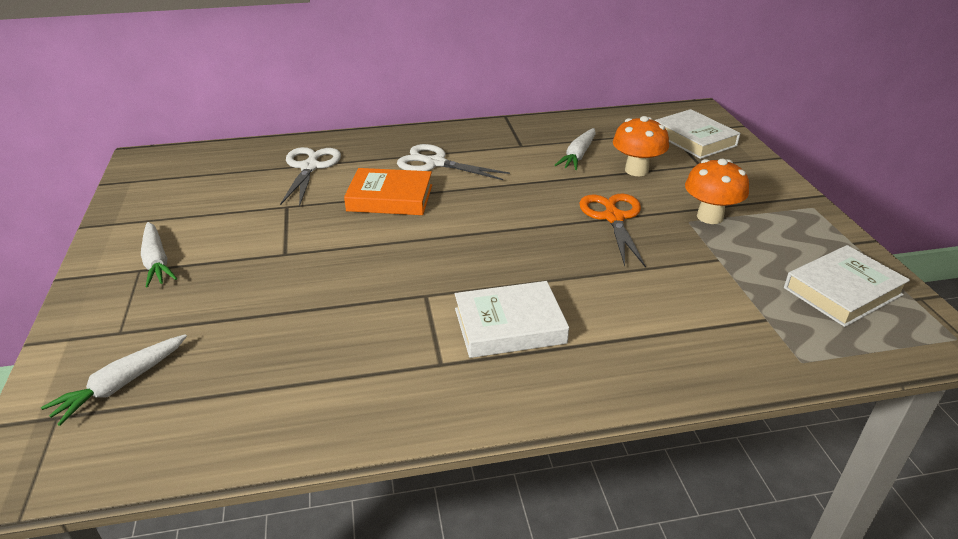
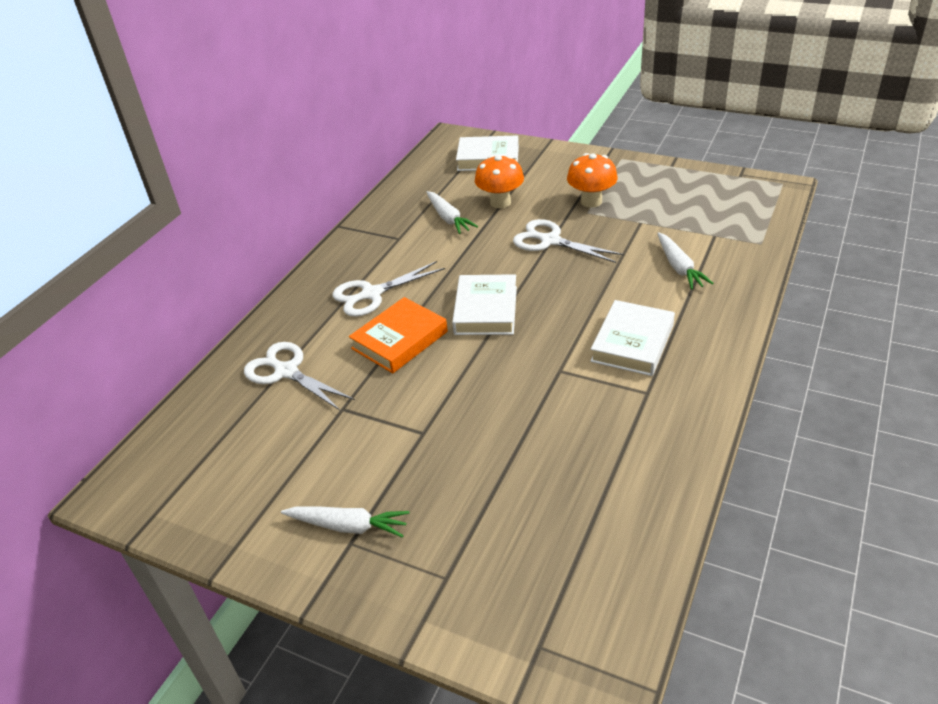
camera: 50 degrees left, 5 degrees up
white carrot [41,334,187,426] -> white carrot moved to [657,232,714,290]
orange scissors [579,194,646,268] -> white scissors [513,219,624,263]
white book [784,245,910,327] -> white book moved to [452,274,517,335]

